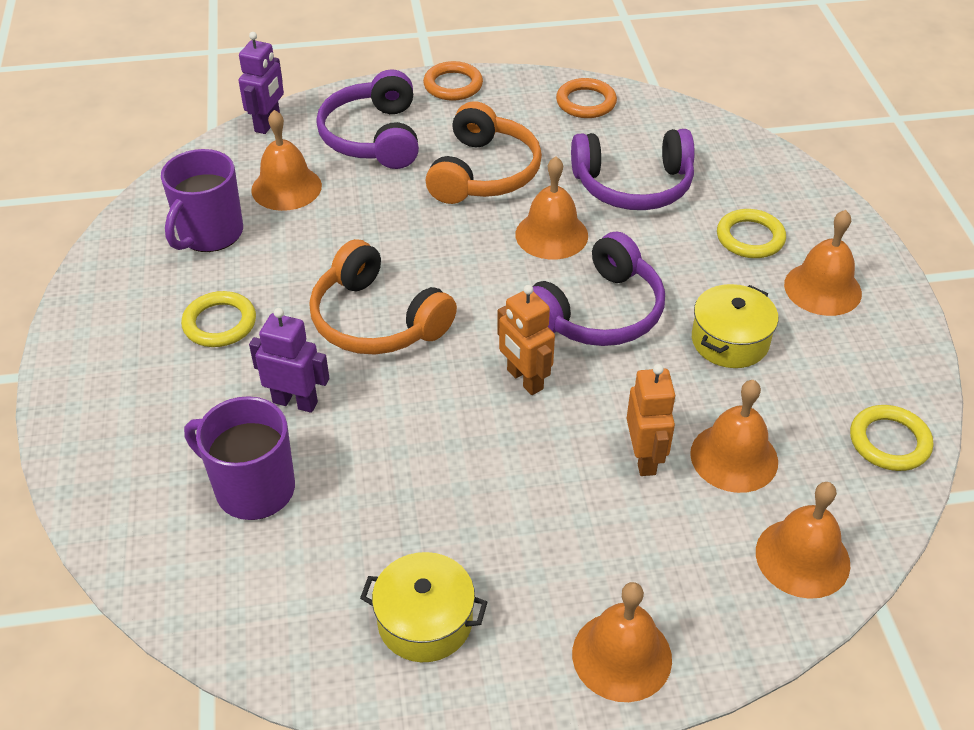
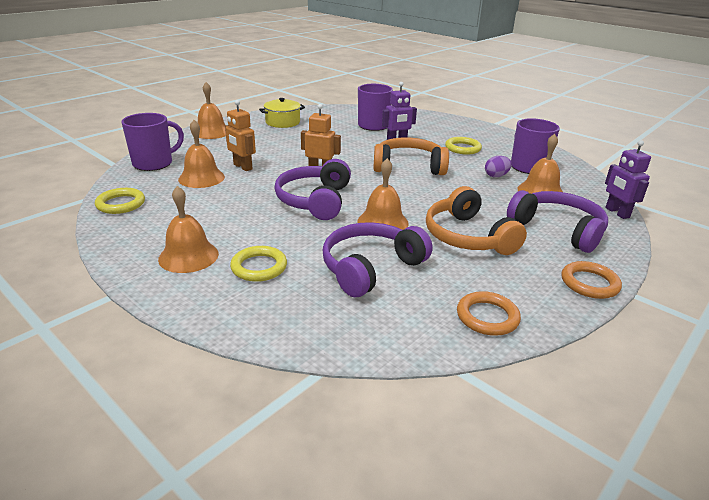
camera: 140 degrees right, 15 degrees down
yellow pot [692,284,779,368] -> none
orange bell [756,482,850,599] -> purple mug [122,113,184,171]
none -> purple egg [485,156,512,177]

